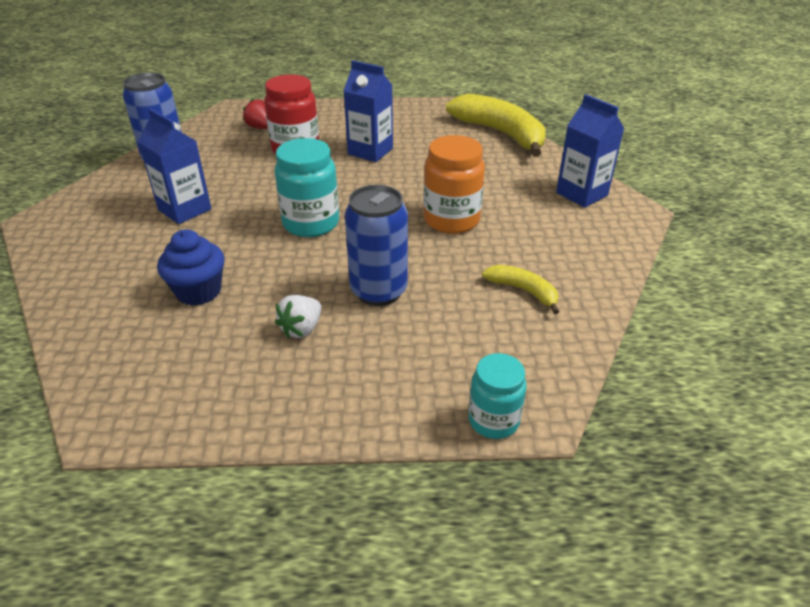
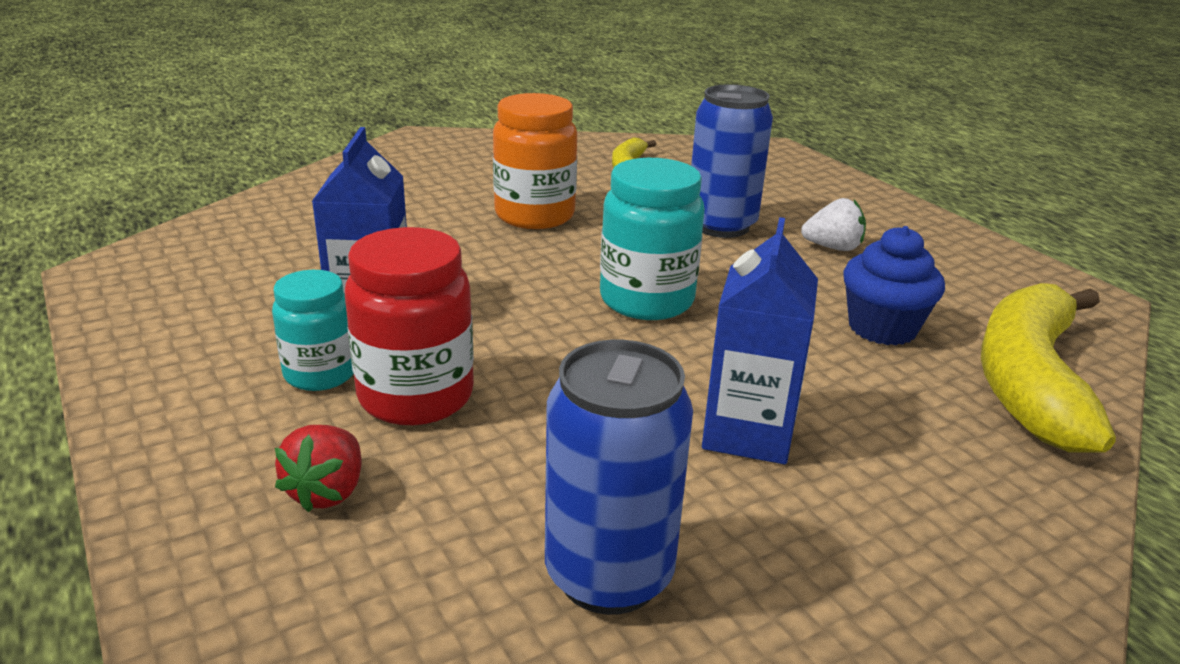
camera: 120 degrees left, 10 degrees down
yellow banana [446,94,545,157] -> yellow banana moved to [981,283,1116,453]
turquoise jar [468,353,527,439] -> turquoise jar moved to [272,270,354,391]
blue carton [556,94,624,208] -> none

